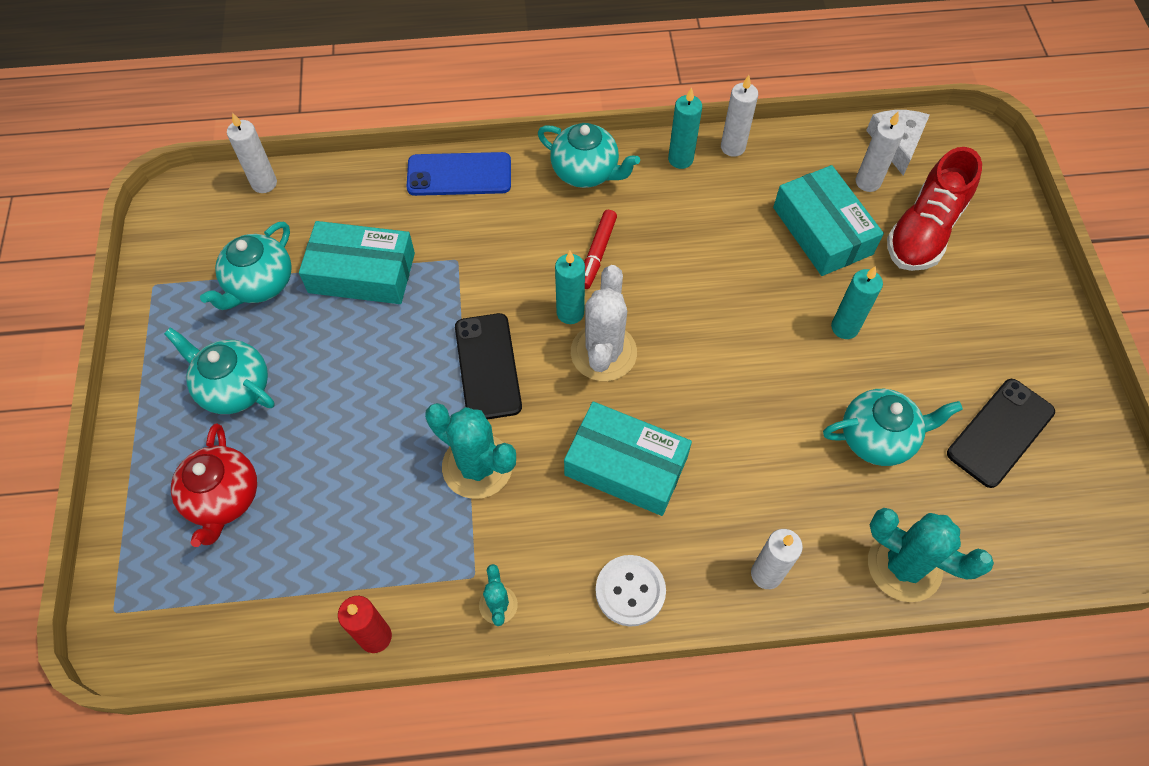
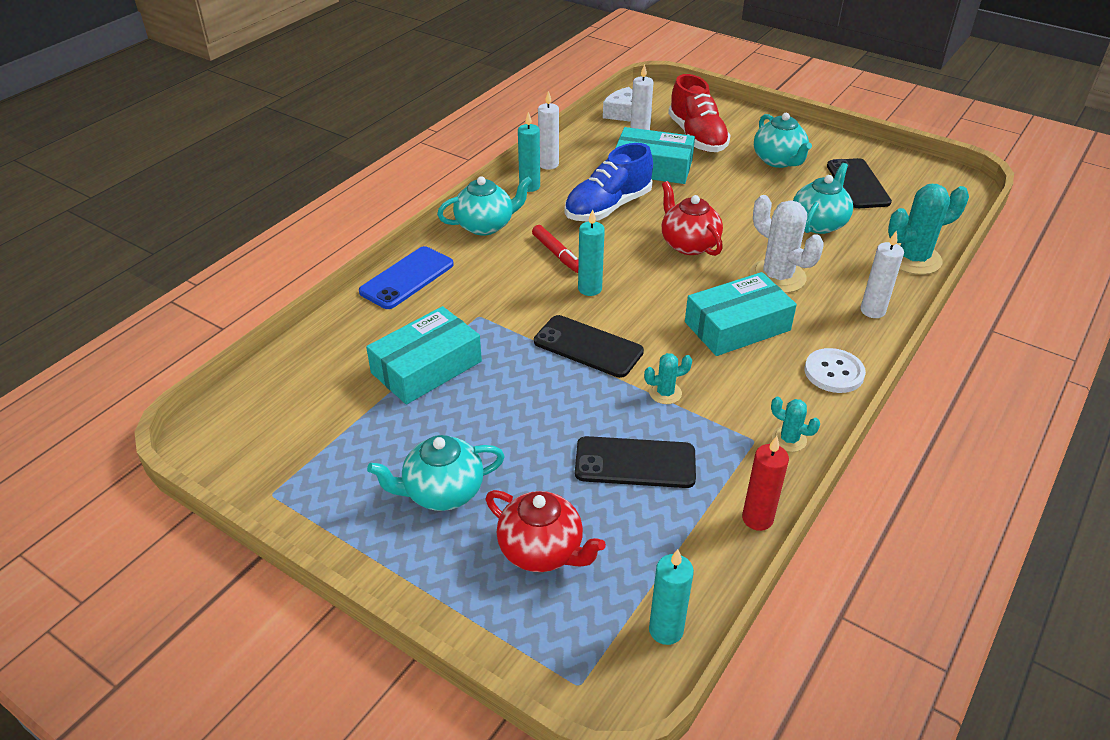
camera: 50 degrees left, 20 degrees down
turquoise teapot [200,222,292,310] -> turquoise teapot moved to [754,113,812,168]
white candle [227,113,277,193] -> none
turquoise cactus [425,403,516,499] -> turquoise cactus [644,353,692,404], size x0.51
white cactus [571,265,637,381] -> white cactus moved to [750,195,824,293]
turquoise candle [831,266,883,339] -> turquoise candle moved to [649,549,694,645]
none -> blue shoe [565,143,653,222]
none -> black phone [575,436,696,488]
none -> red teapot [662,181,723,256]

